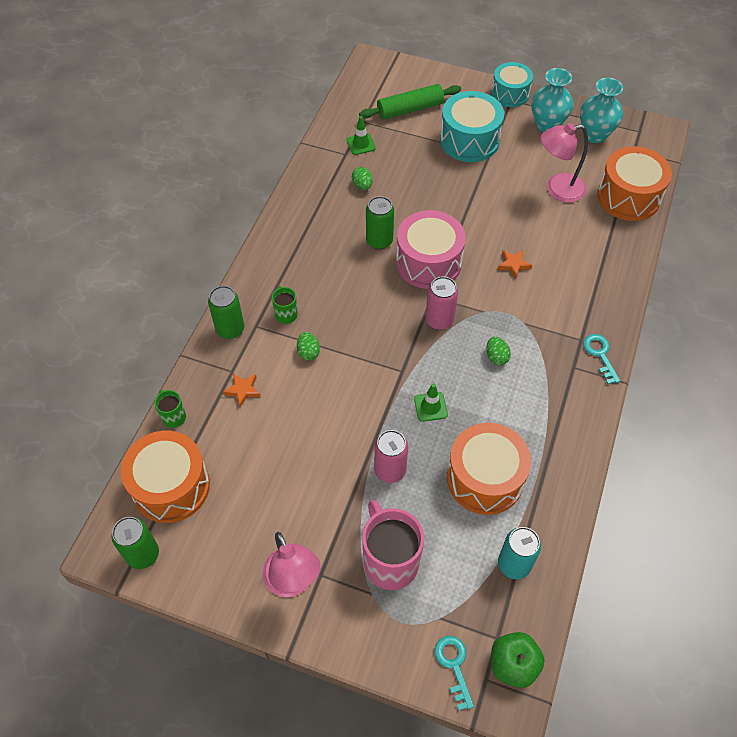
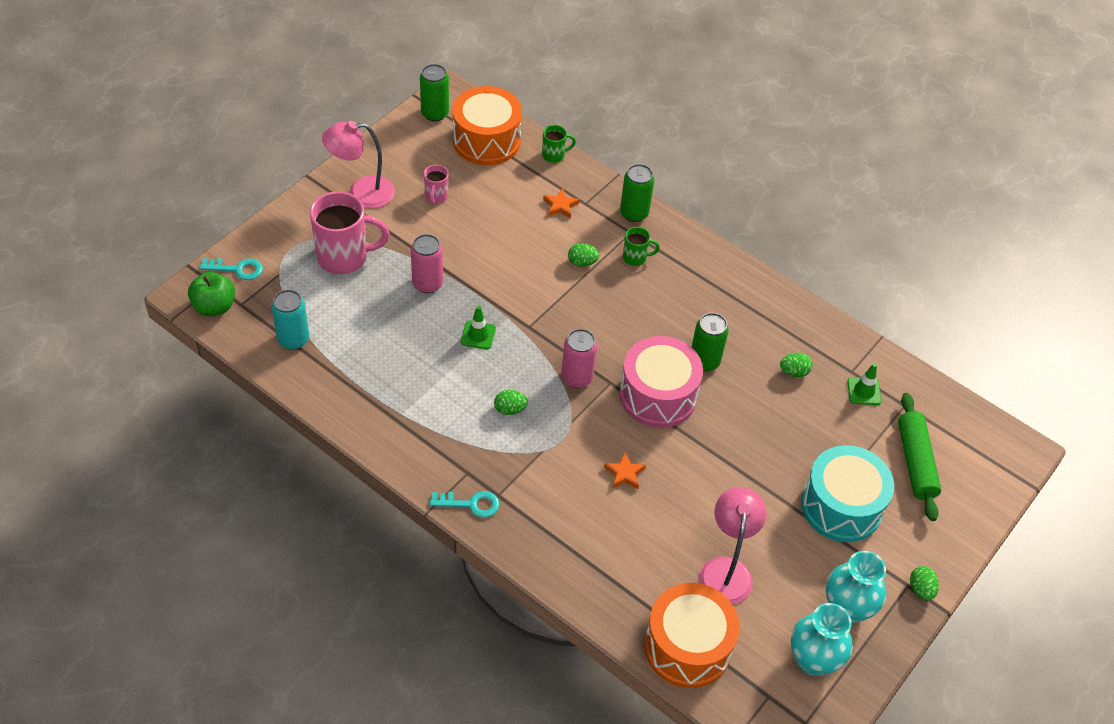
camera: 105 degrees right, 5 degrees down
orange drum [447,423,531,515] -> none
turquoise drum [491,62,533,107] -> green egg [910,566,939,600]
none -> pink mug [424,165,449,204]

